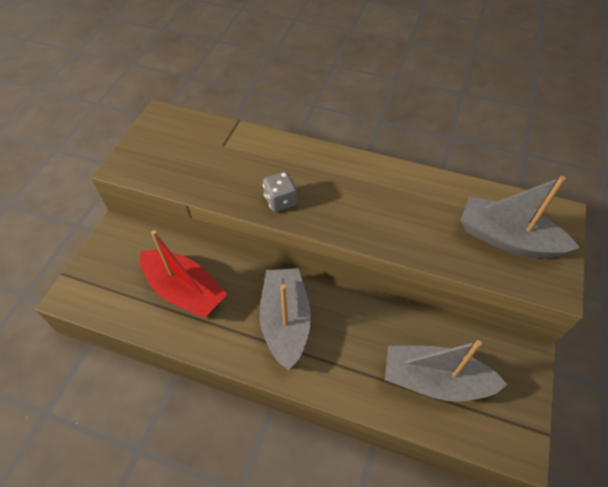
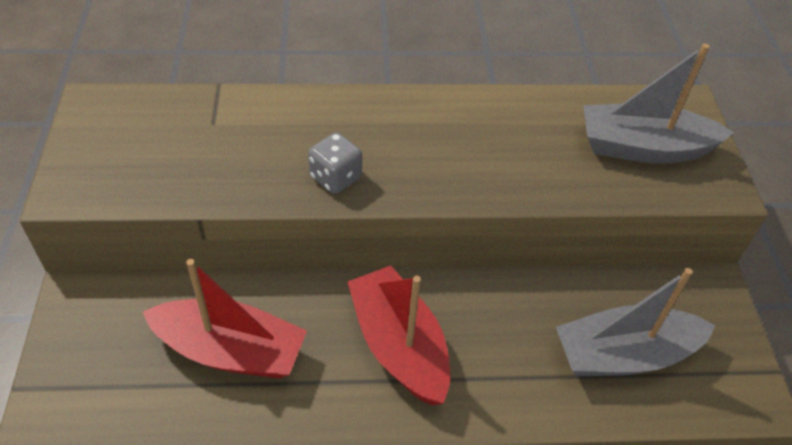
camera: 25 degrees left, 5 degrees down
grey boat [260,268,311,371] -> red boat [347,265,450,406]

